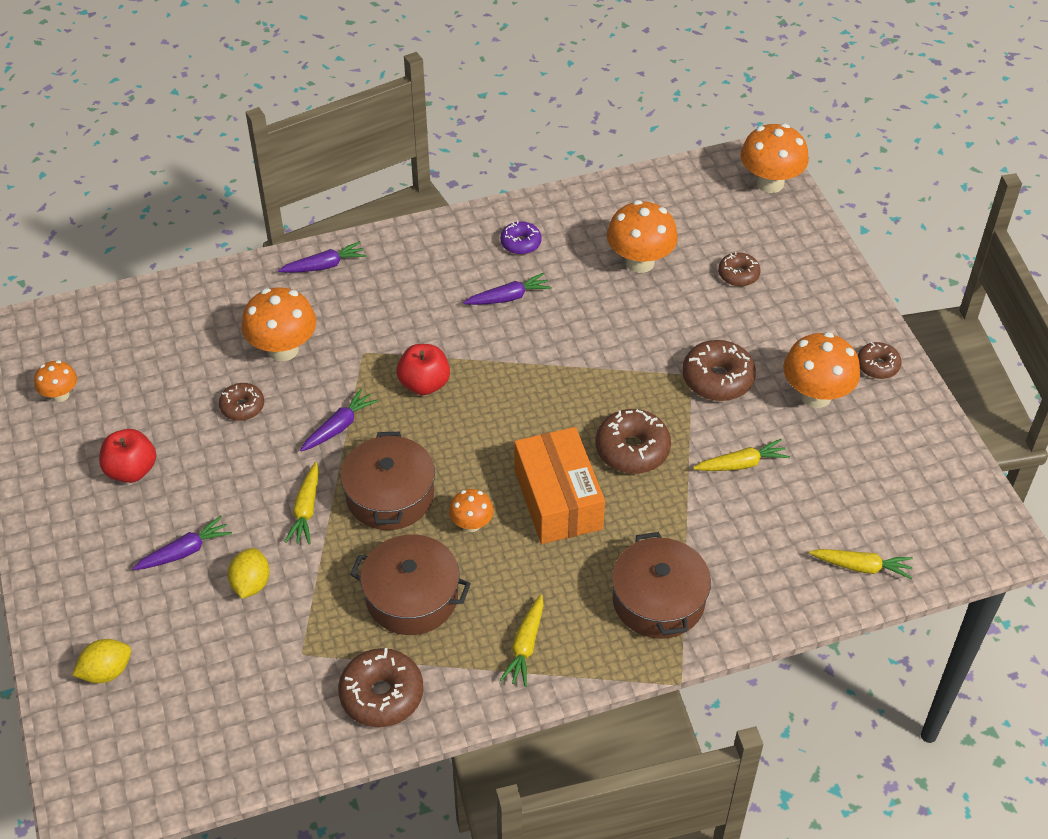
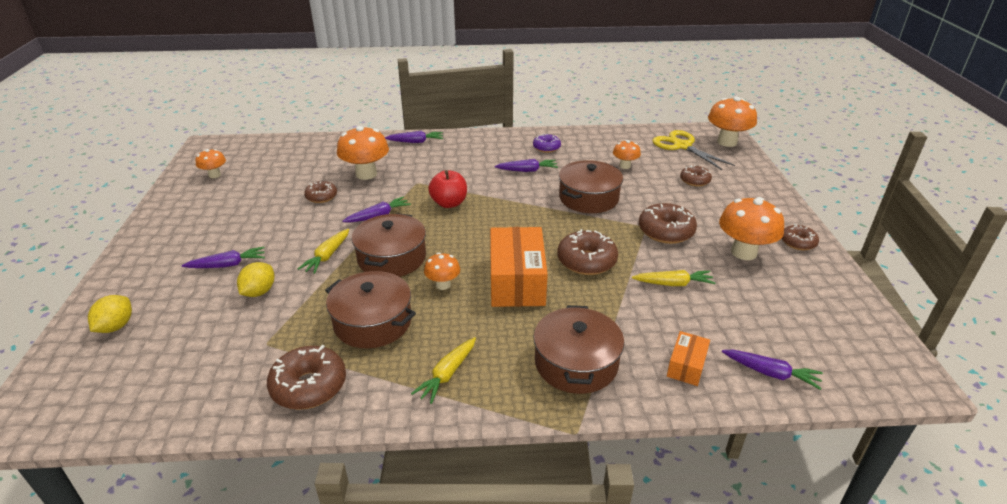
camera: 15 degrees right, 15 degrees down
yellow lemon [72,639,131,683] -> yellow lemon turned 60 degrees counterclockwise [88,295,132,333]
red apple [99,429,156,483] -> none
orange mushroom [607,200,678,273] -> orange mushroom [613,140,641,169], size x0.56
yellow carrot [809,549,913,579] -> purple carrot [722,350,823,390]
none -> brown pot [559,160,623,213]
none -> yellow scissors [652,130,735,170]
none -> orange box [667,331,710,386]

